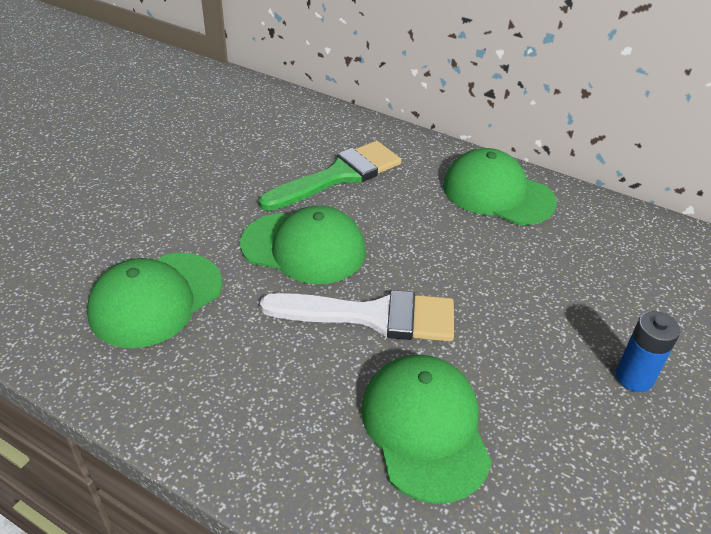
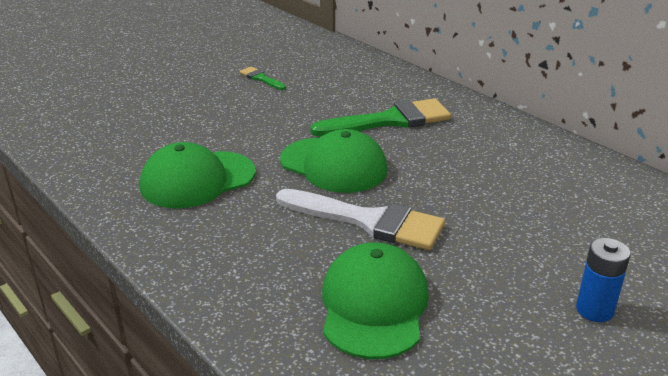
camera: 20 degrees right, 10 degrees down
green cap [443,148,557,225] -> none
none -> green brush [239,66,286,90]

